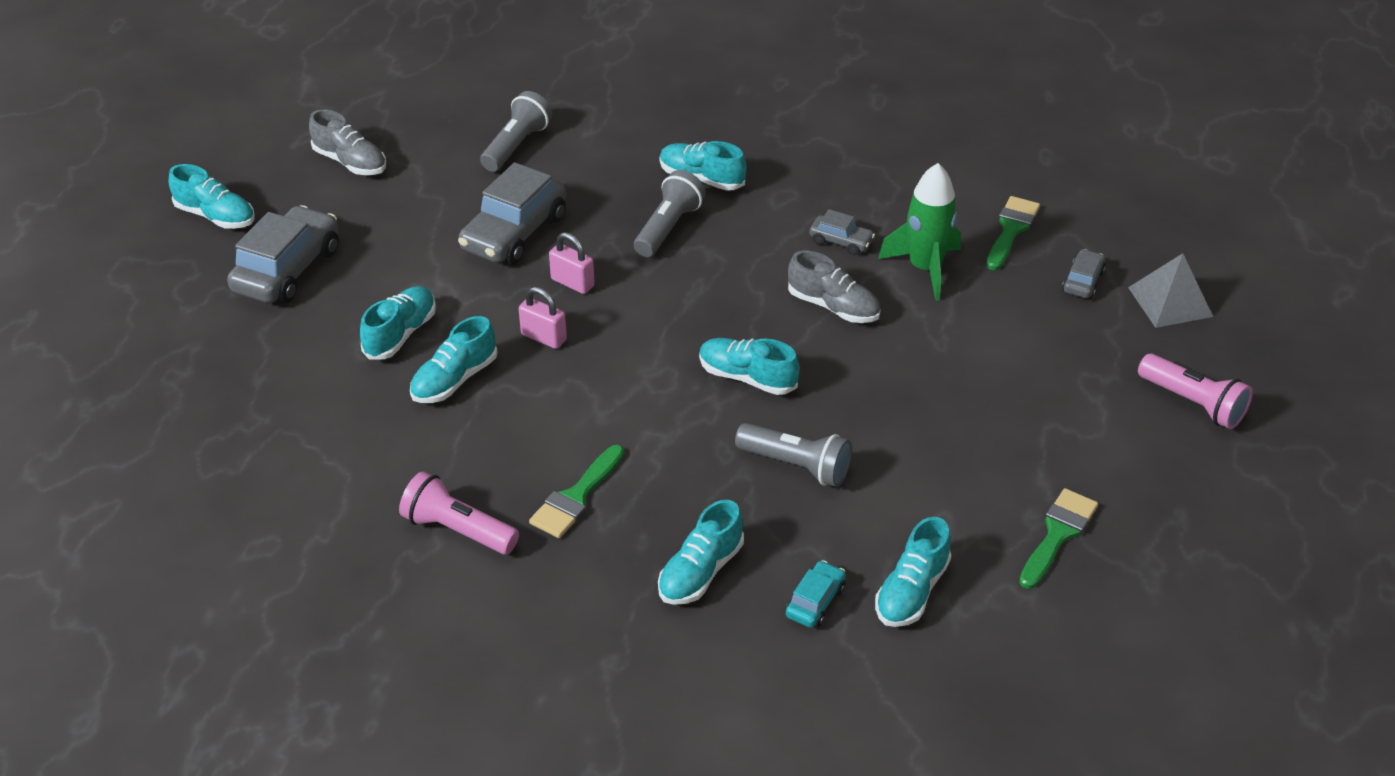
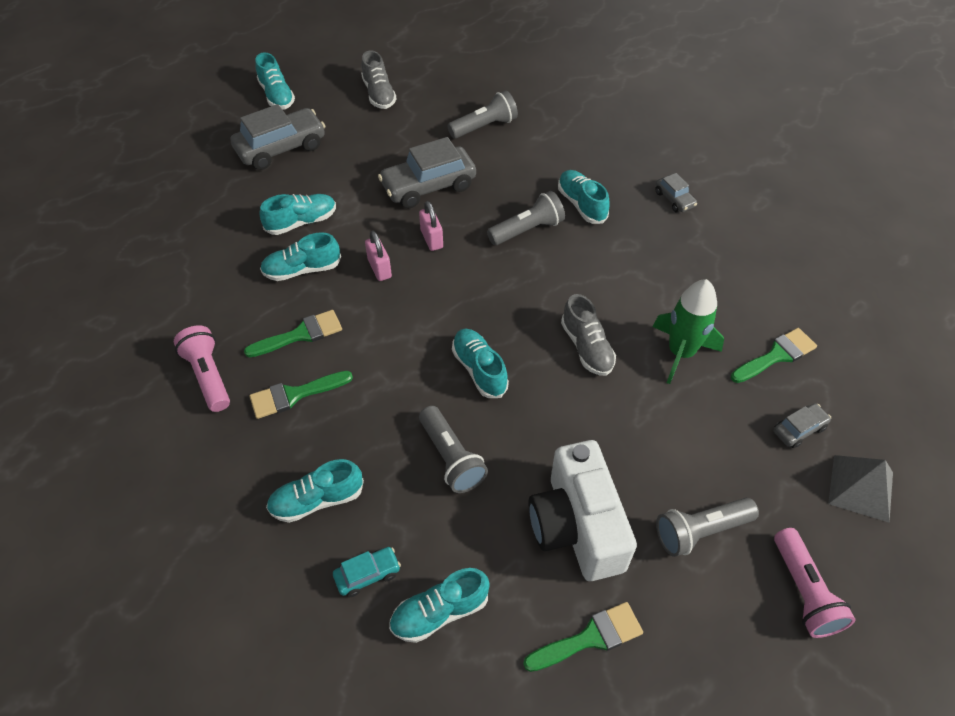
camera: 35 degrees right, 10 degrees up
grey car [809,209,875,255] -> grey car moved to [655,173,697,213]
none -> green brush [244,310,342,357]
none -> white camera [528,440,637,581]
none -> grey flashlight [656,498,759,557]

